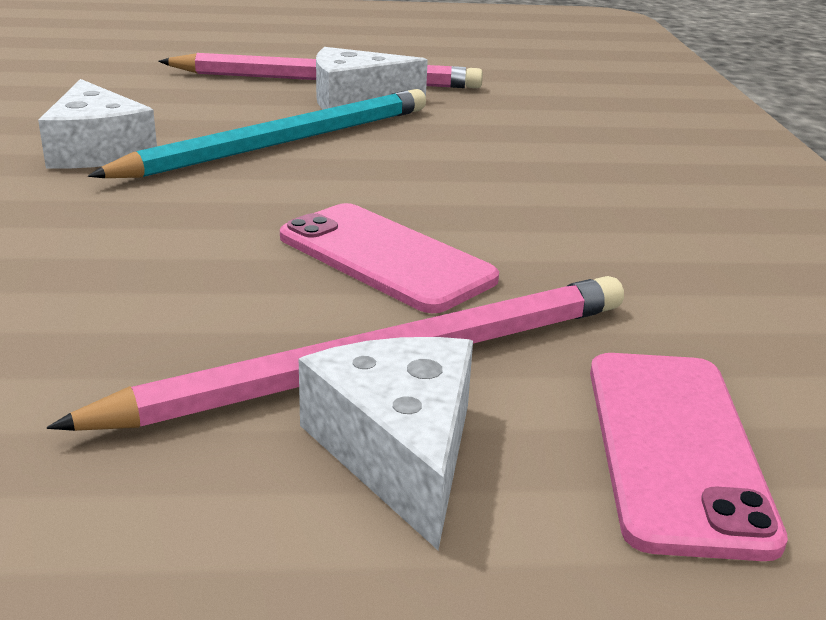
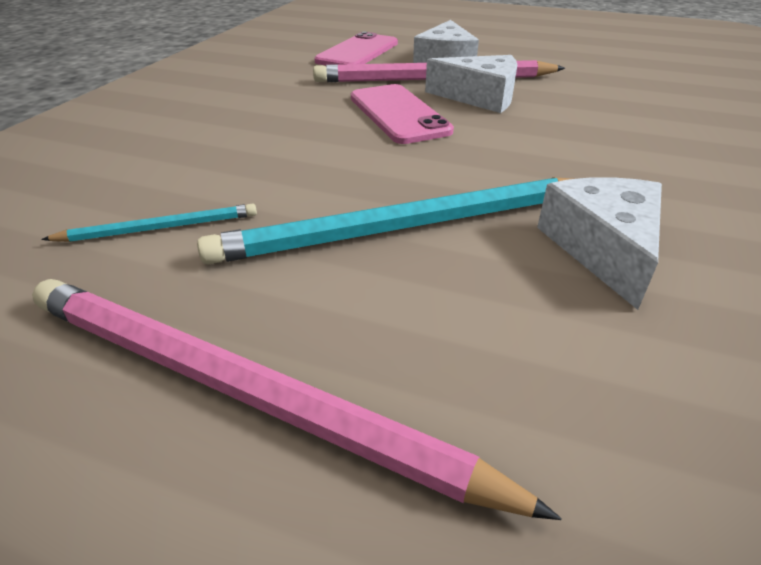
camera: 155 degrees left, 10 degrees up
white cheese [316,47,428,109] -> white cheese moved to [425,55,517,113]
none -> turquoise pencil [41,204,257,242]

